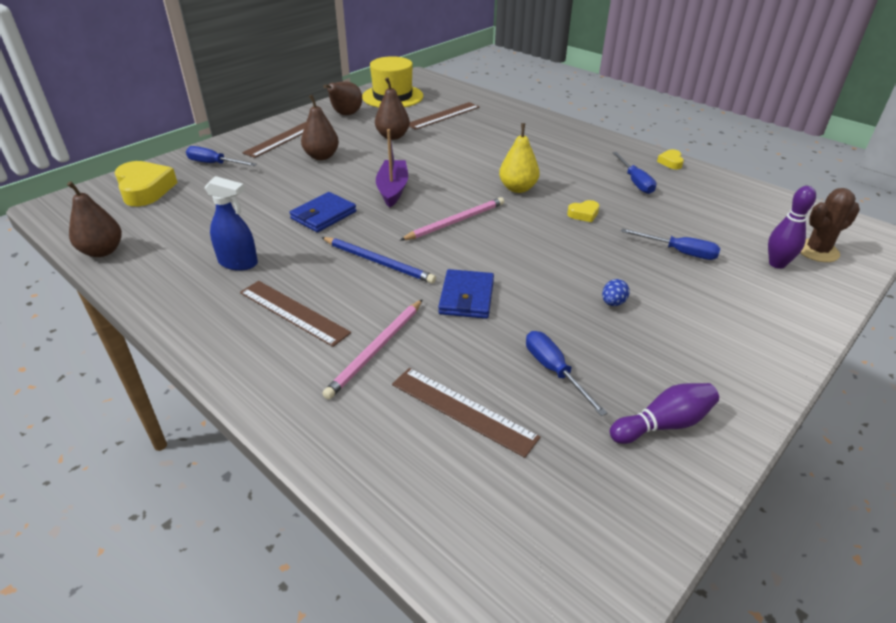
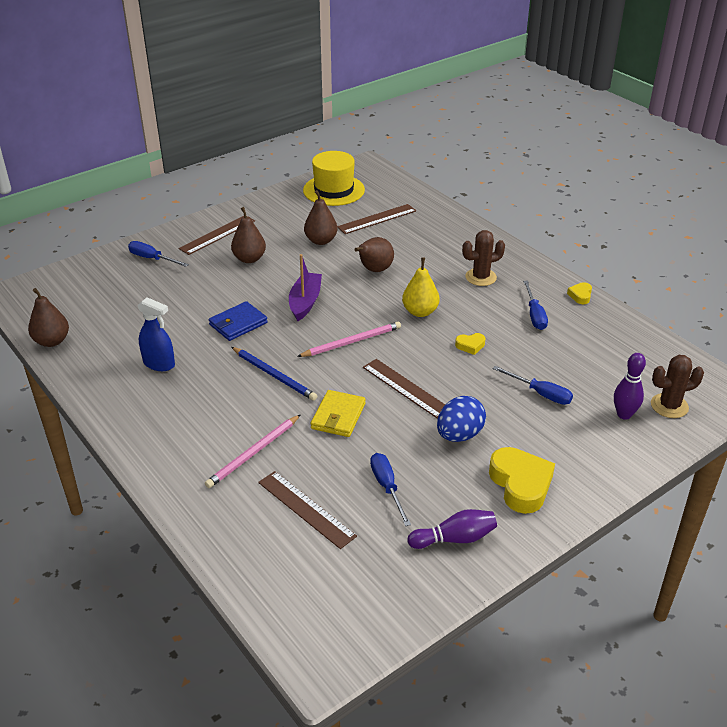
camera: 10 degrees right, 0 degrees up
yellow heart [115,161,178,206] -> yellow heart moved to [489,447,555,514]
brown ruler [240,281,351,347] -> brown ruler moved to [363,359,445,419]
brown pear [323,82,362,115] -> brown pear moved to [355,237,394,272]
blue wallet [438,269,494,319] -> yellow wallet [311,390,366,437]
blue egg [602,279,630,306] -> blue egg [437,396,486,442], size x1.99
none -> brown cactus [462,230,505,286]

